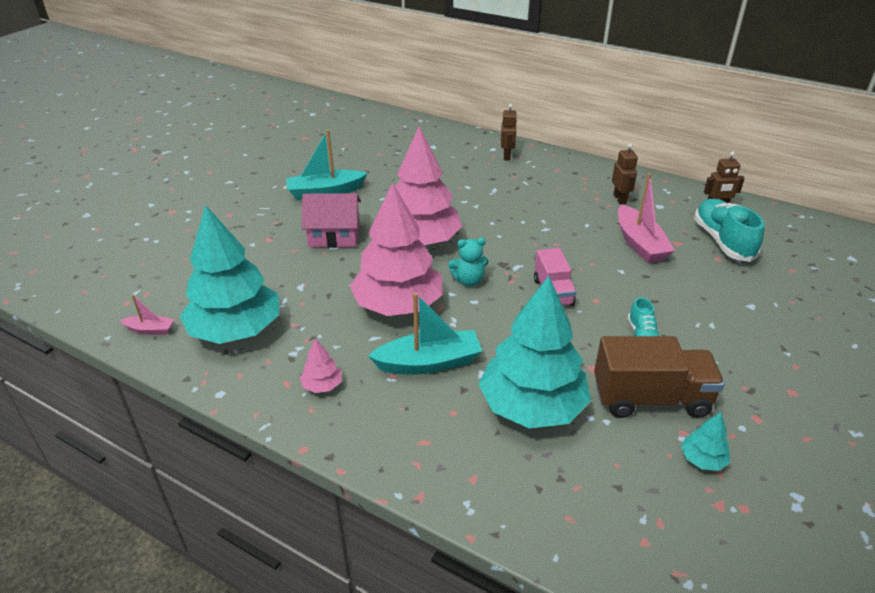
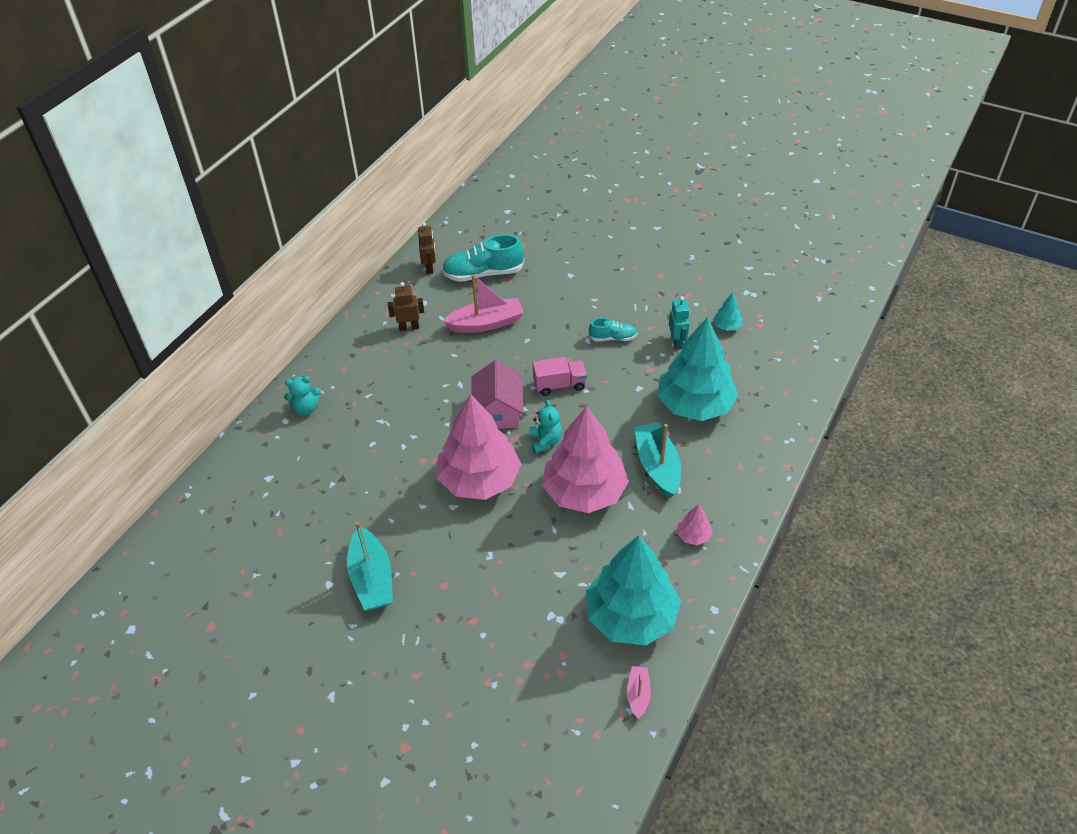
camera: 90 degrees left, 10 degrees up
pink house [302,193,361,248] -> pink house moved to [471,360,524,429]
brown robot [501,104,517,160] -> turquoise teddy bear [284,376,321,415]
brown truck [594,336,725,418] -> turquoise robot [669,296,690,349]

